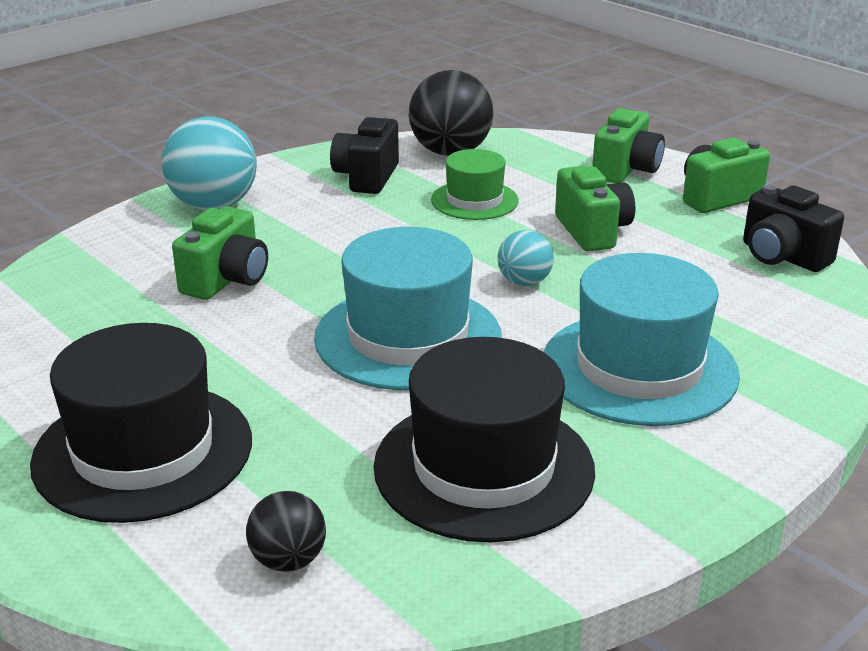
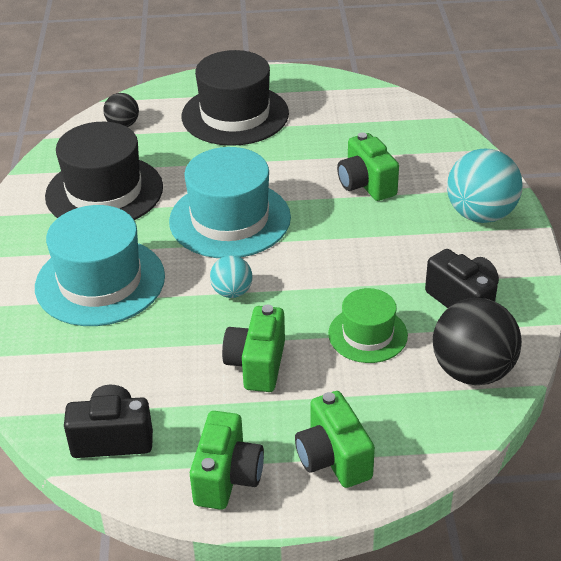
camera: 130 degrees right, 10 degrees up
green camera [555,166,635,252] -> green camera turned 75 degrees clockwise [222,305,285,392]

